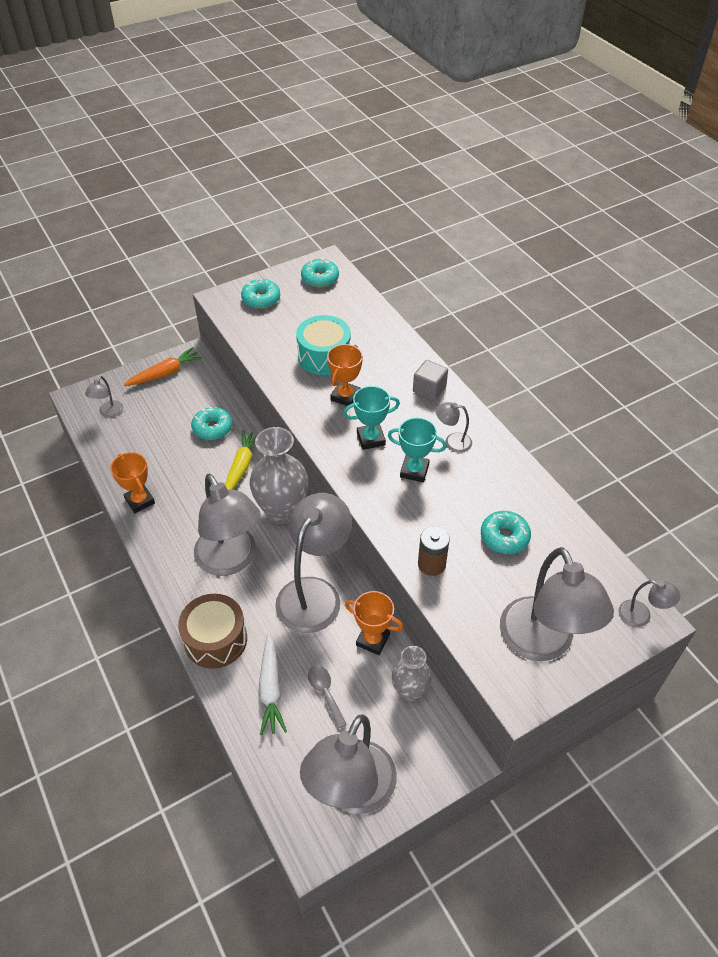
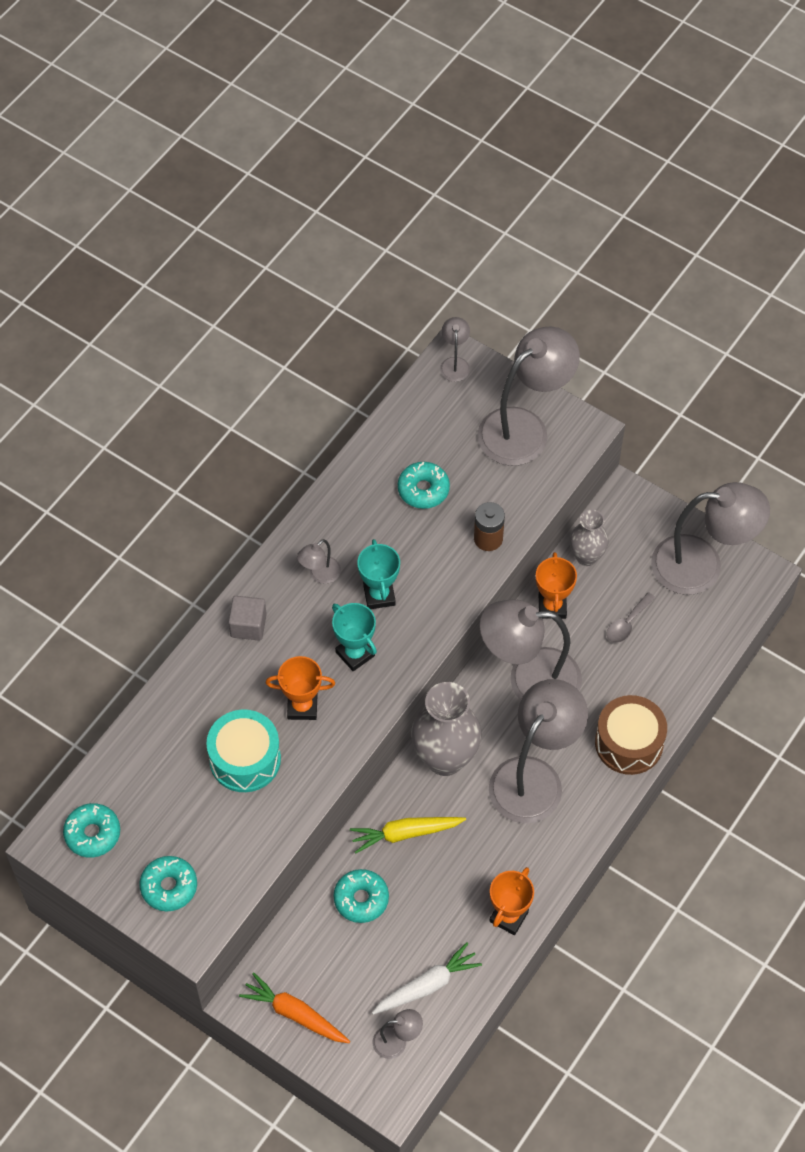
camera: 115 degrees left, 10 degrees up
white carrot [259,633,287,735] -> white carrot moved to [372,942,482,1015]
grey lamp [436,402,472,453] -> grey lamp turned 60 degrees clockwise [297,539,341,584]

